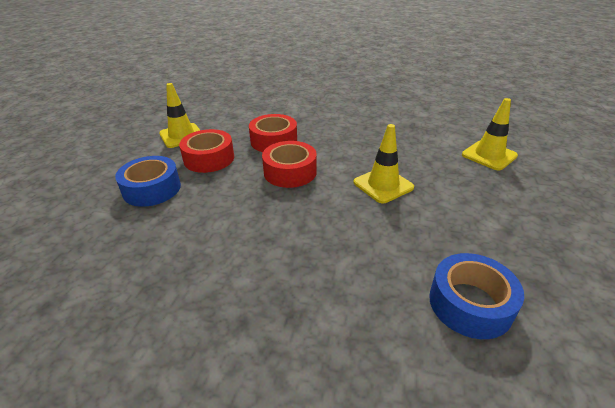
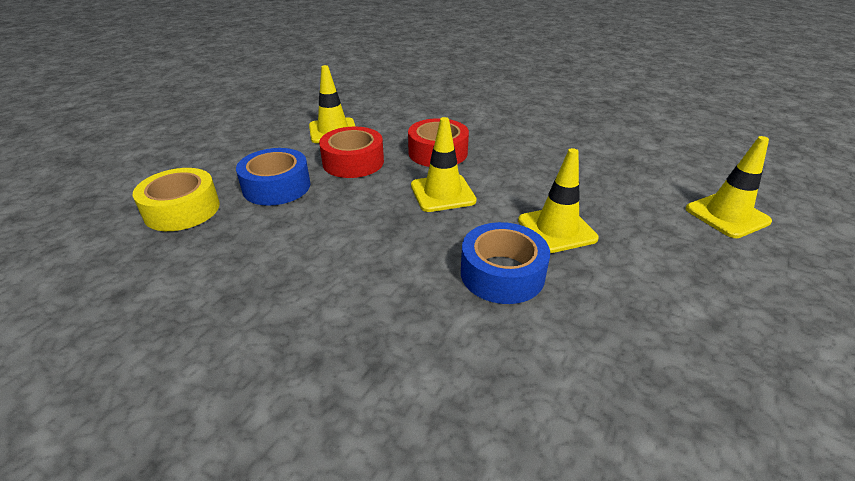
camera: 15 degrees right, 0 degrees up
red tape [262,141,317,188] -> yellow traffic cone [411,117,477,212]
blue tape [429,253,524,339] -> blue tape moved to [461,222,550,304]
none -> yellow tape [133,168,220,231]

